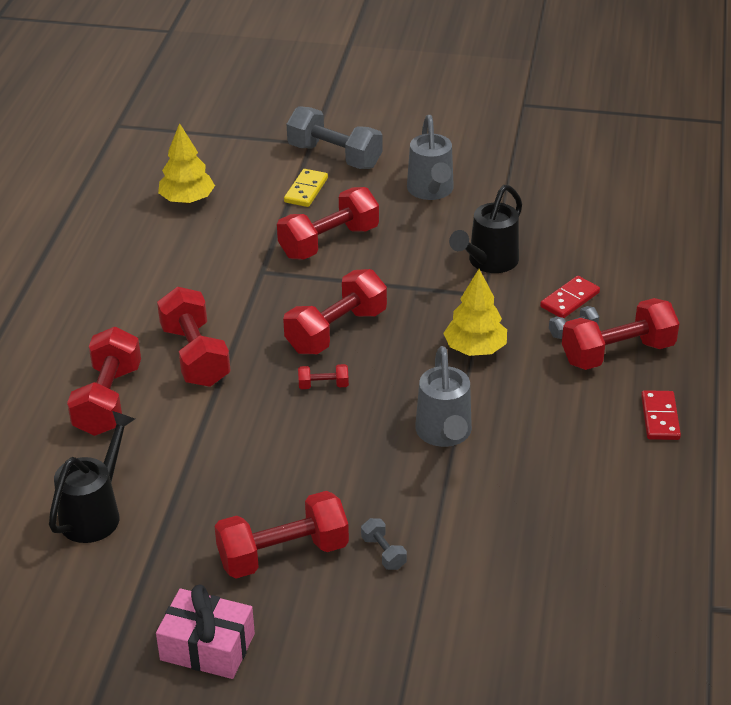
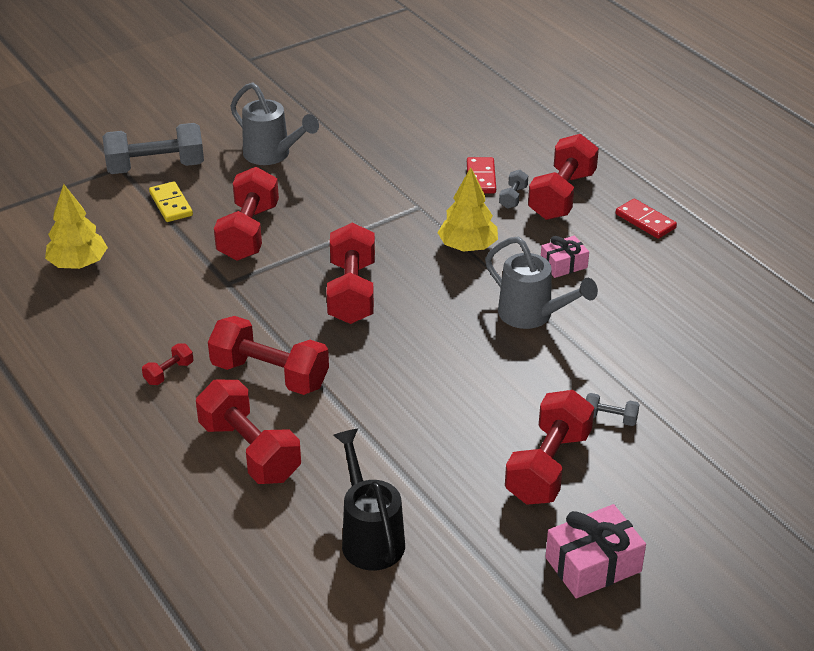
camera: 45 degrees left, 0 degrees up
red dumbbell [298,364,349,389] -> red dumbbell moved to [142,343,194,385]
black watering can [449,185,522,273] -> none
none -> pink gift [541,236,589,278]

